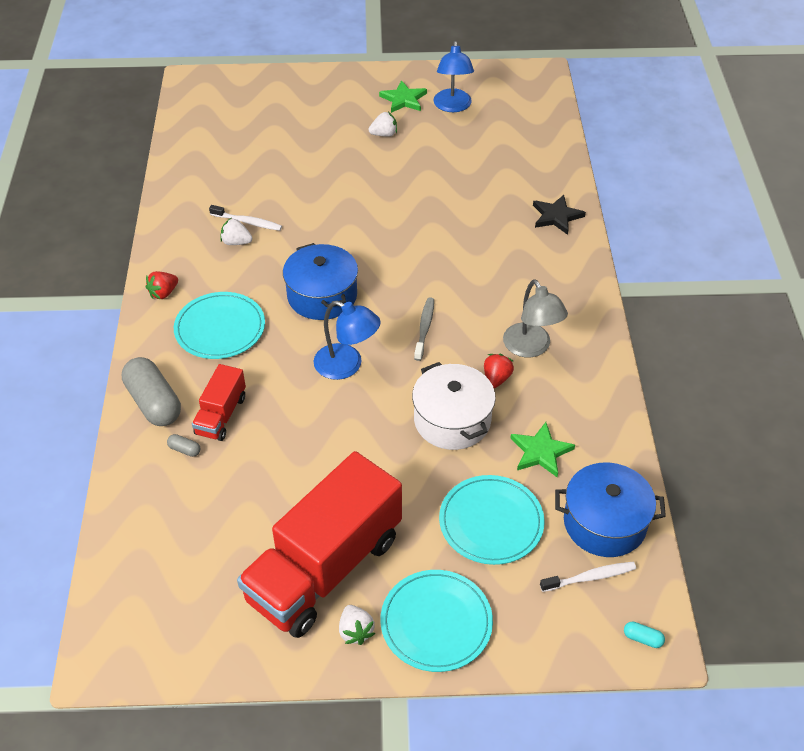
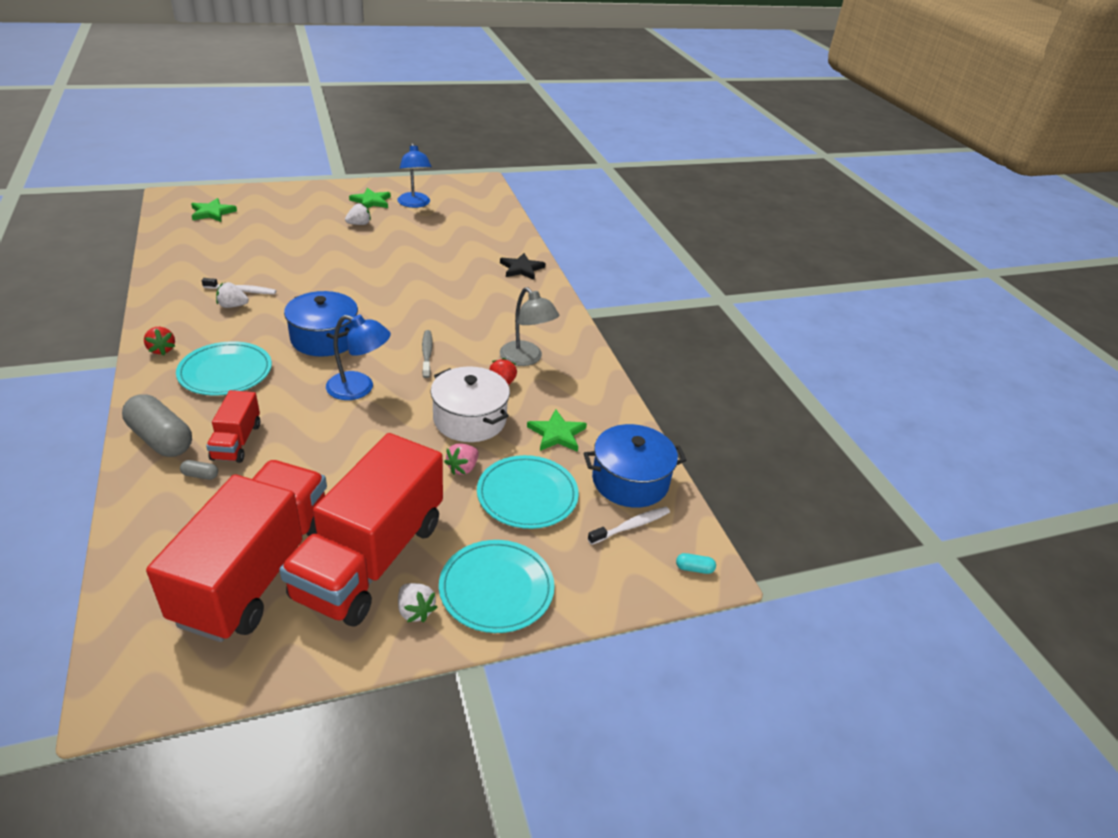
camera: 20 degrees left, 10 degrees down
red strawberry [146,271,178,299] -> red strawberry turned 60 degrees counterclockwise [144,327,175,355]
none -> red truck [146,460,327,642]
none -> green star [191,198,237,222]
none -> pink strawberry [444,444,479,475]

